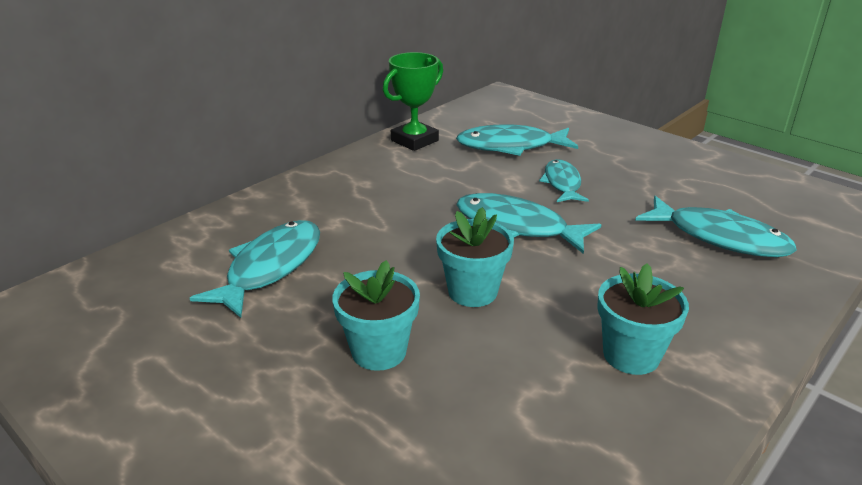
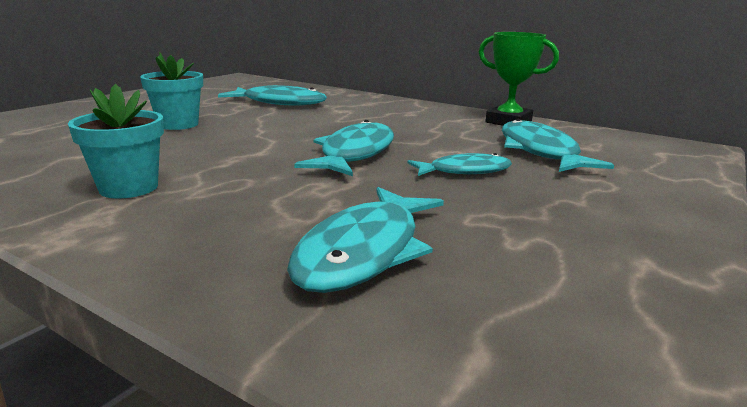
camera: 80 degrees right, 10 degrees down
turquoise flower pot [436,207,514,307] -> none

